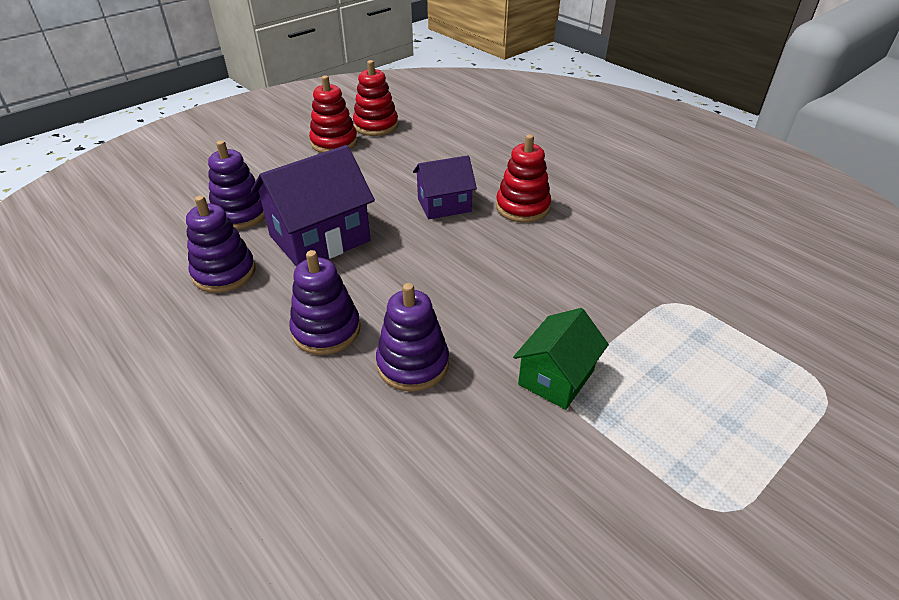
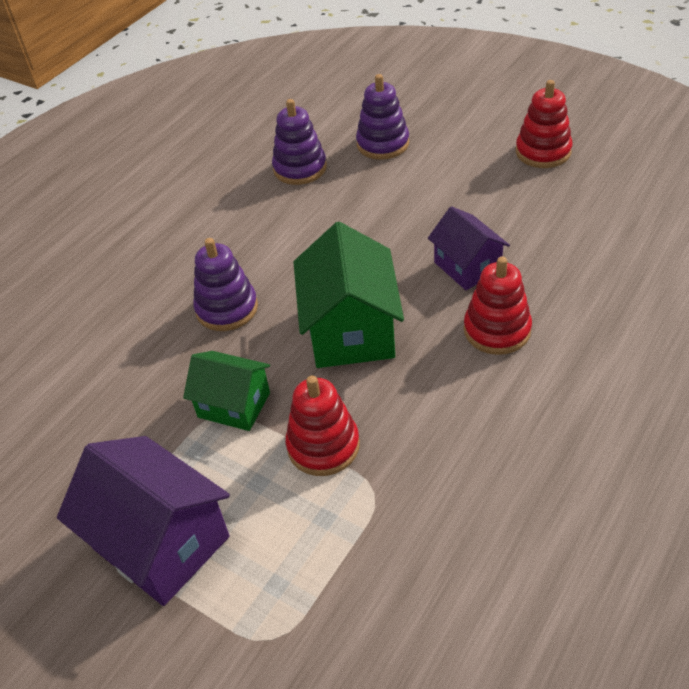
camera: 80 degrees right, 5 degrees up
purple house [251,145,375,267] -> purple house moved to [57,436,230,606]
purple stacking toy [289,250,361,355] -> none
red stacking toy [353,60,398,136] -> red stacking toy moved to [285,375,360,476]
none -> green house [293,222,404,368]

